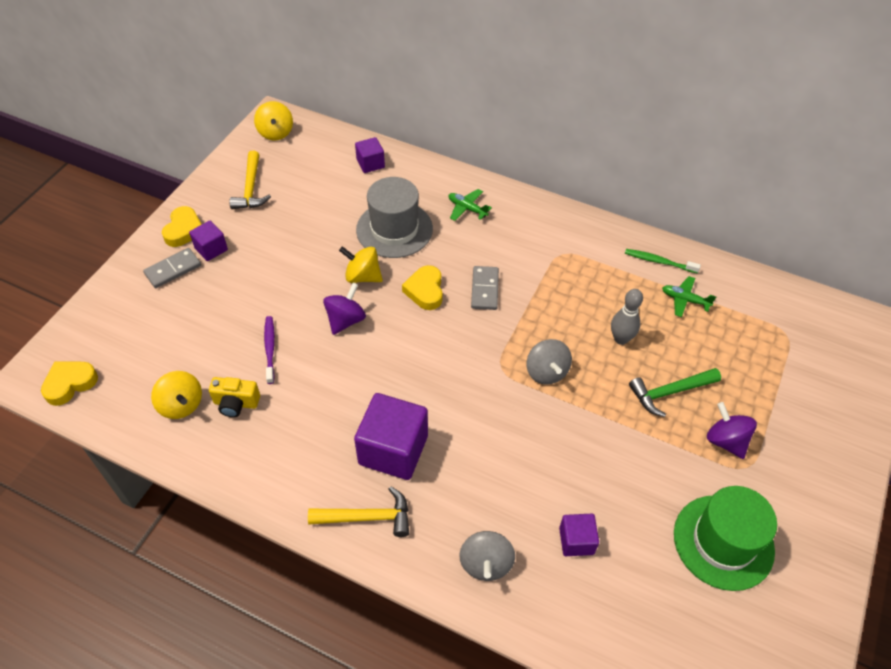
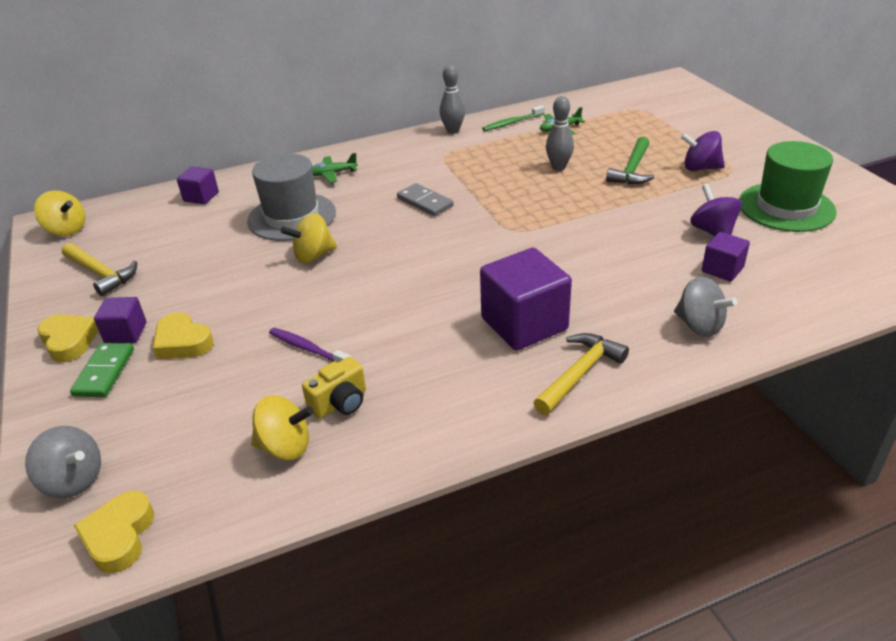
camera: 45 degrees left, 15 degrees down
grey domino [143,248,201,288] -> green domino [70,343,134,397]
purple spinning top [323,283,366,335] -> purple spinning top moved to [690,184,742,236]
yellow heart [402,265,443,310] -> yellow heart moved to [153,312,214,359]
grey spinning top [527,339,572,385] -> grey spinning top moved to [25,426,101,498]
none -> grey bowling pin [440,65,465,134]

